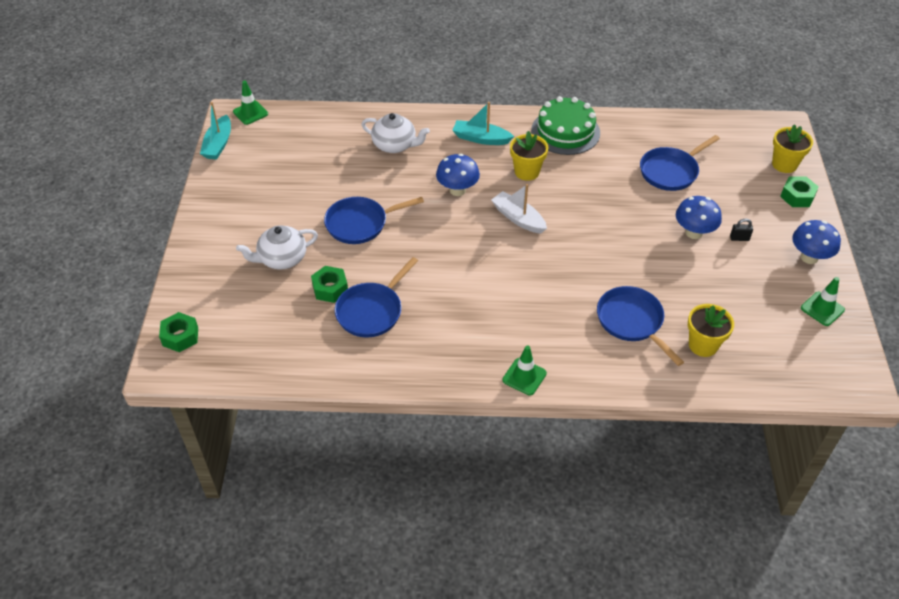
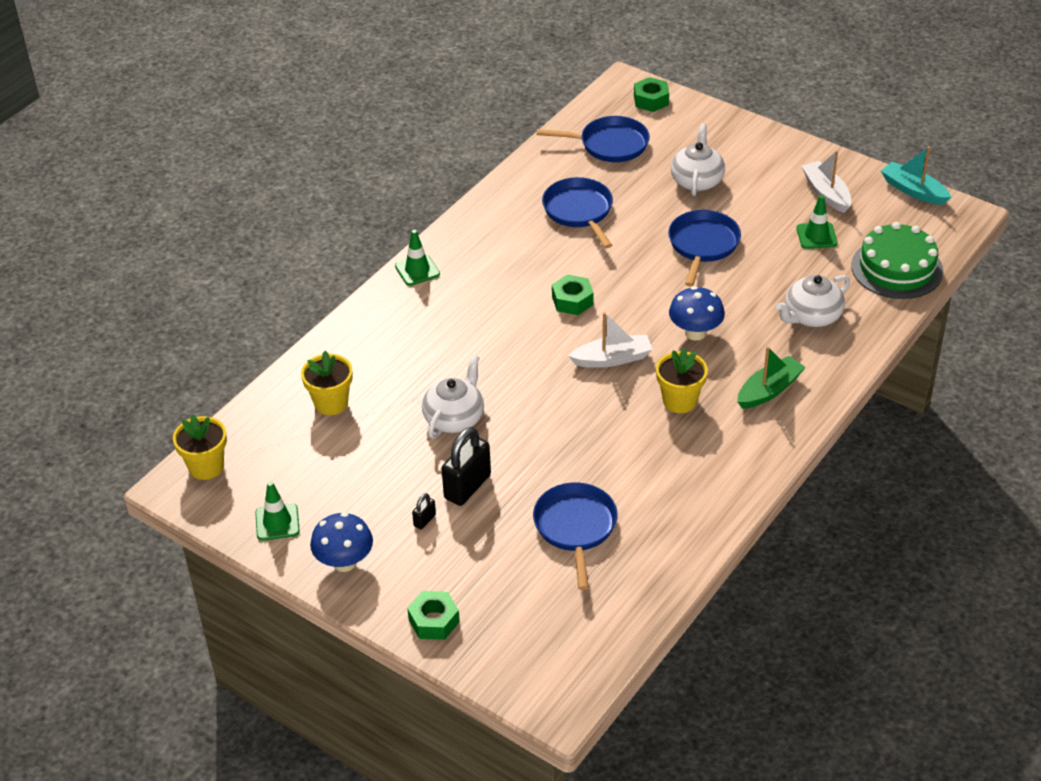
camera: 125 degrees right, 5 degrees down
green traffic cone [233,81,268,125] -> green traffic cone moved to [797,195,838,249]
green nut [311,266,348,303] -> green nut moved to [552,274,594,315]
turquoise boat [452,102,514,145] -> green boat [737,346,806,409]
green cake [531,96,600,155] -> green cake moved to [851,222,943,299]
blue pan [597,286,684,366] -> blue pan moved to [537,116,650,162]
blue mushroom [676,196,722,239] -> black padlock [442,427,491,506]
yellow flower pot [772,124,813,173] -> yellow flower pot moved to [173,414,227,480]
none -> white teapot [422,355,484,439]
none -> white boat [802,150,852,213]

